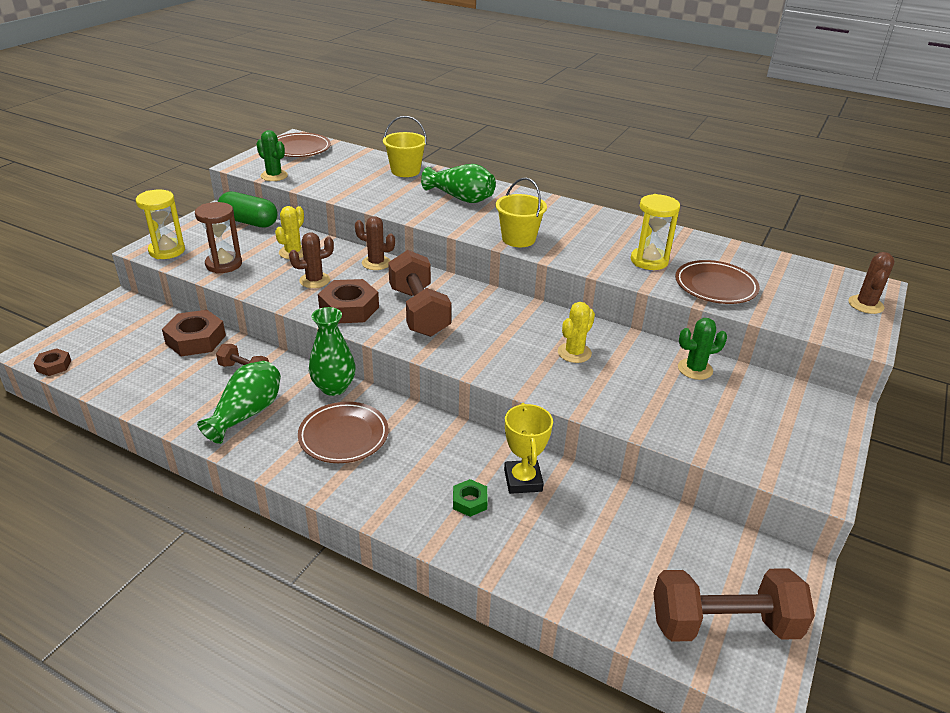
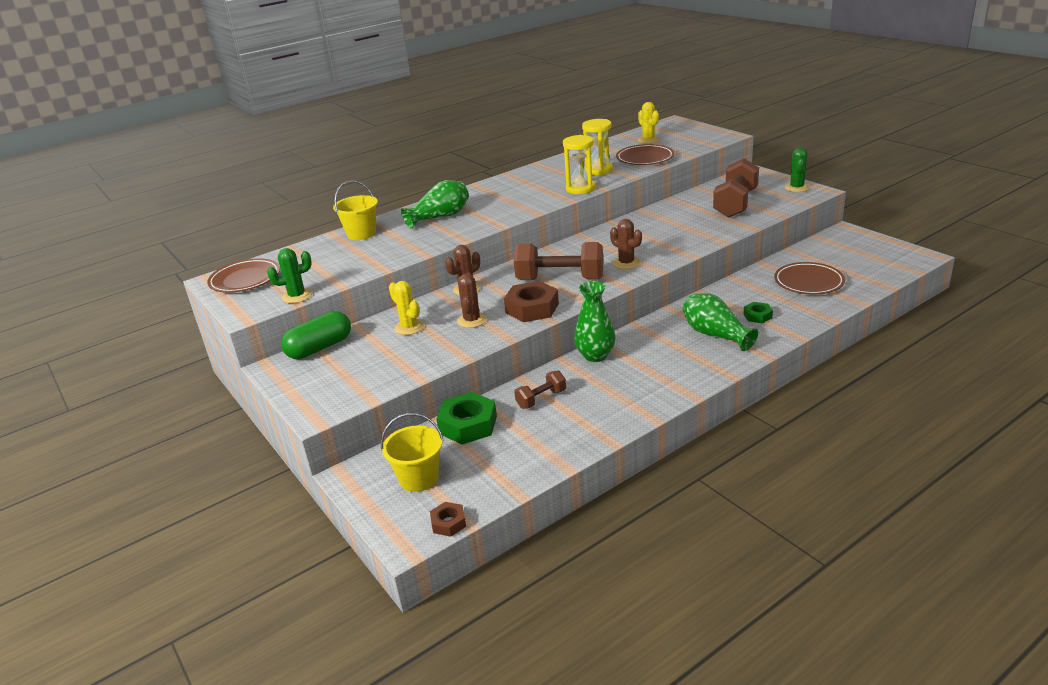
camera: 60 degrees left, 5 degrees down
yellow hourglass [136,190,185,259] -> yellow hourglass moved to [563,135,595,194]
brown nut [162,310,226,356] -> green nut [436,392,497,444]
brown hourglass [195,202,242,274] -> none
green vase [197,361,281,444] -> green vase moved to [683,293,758,351]
brown plate [298,402,389,463] -> brown plate moved to [774,262,845,294]
yellow bucket [495,178,547,247] -> yellow bucket moved to [381,413,444,492]
yellow trophy [504,403,553,494] -> none
yellow cactus [558,302,595,363] -> yellow cactus moved to [638,102,660,144]
brown dumbbell [653,568,815,642] -> brown dumbbell moved to [713,158,759,218]
green cactus [678,318,727,380] -> green cactus moved to [785,147,809,192]
brown cactus [848,252,895,314] -> brown cactus moved to [610,219,642,269]

